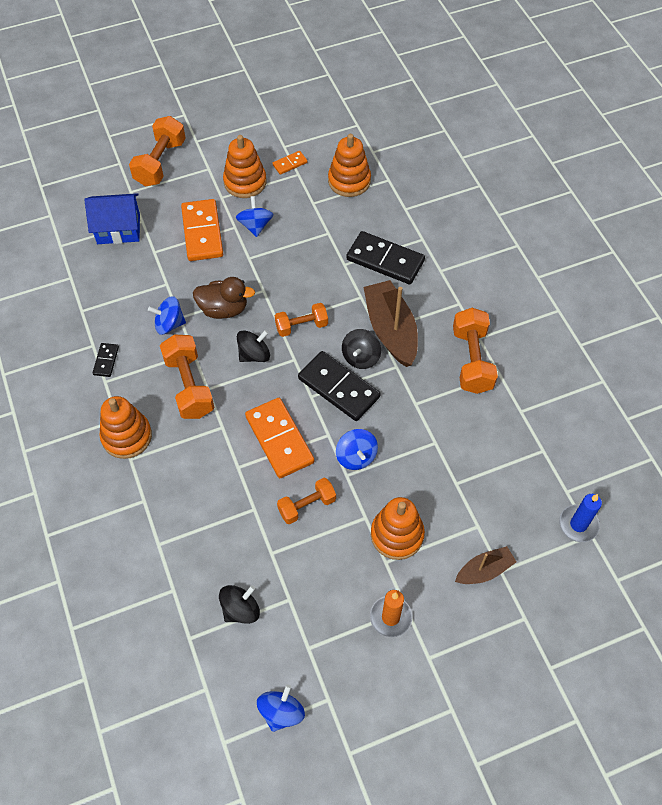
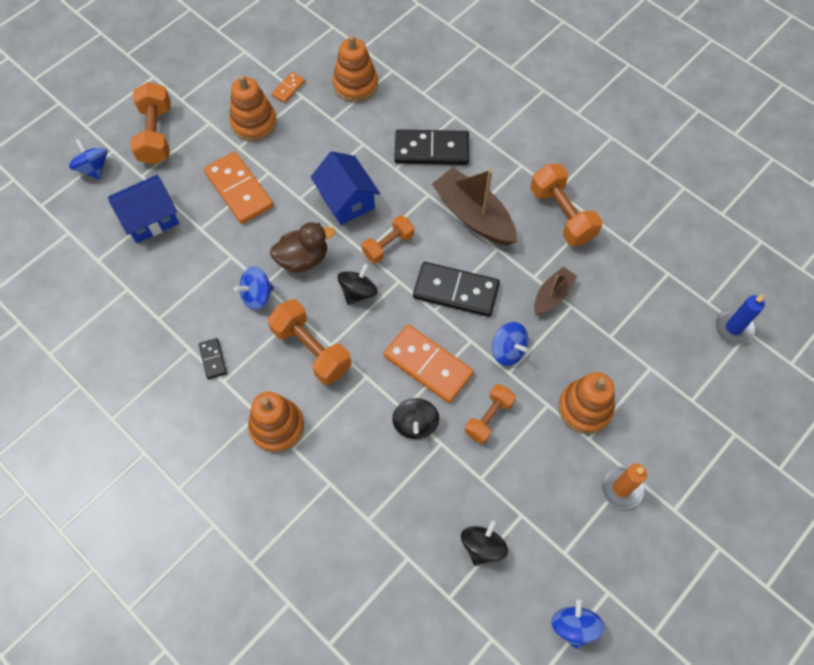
camera: 25 degrees left, 5 degrees up
blue spinning top [236,196,273,237] -> blue spinning top moved to [69,139,108,180]
black spinning top [342,329,381,369] -> black spinning top moved to [392,398,439,439]
brown boat [455,546,516,584] -> brown boat moved to [534,267,577,315]
none -> blue house [311,151,380,225]

